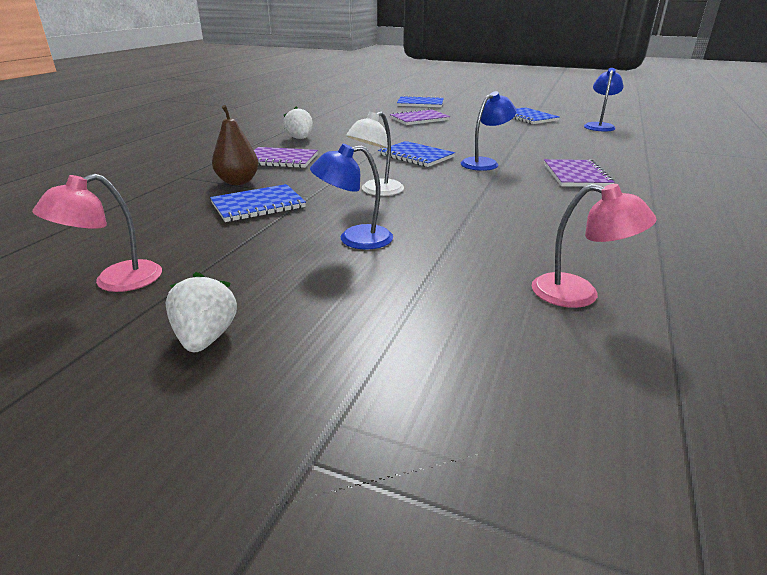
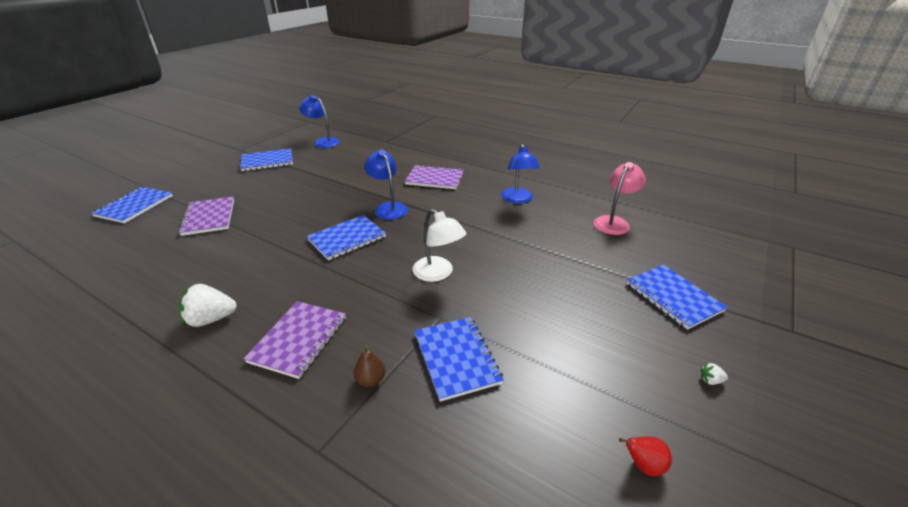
camera: 80 degrees left, 5 degrees up
pink lamp [32,174,162,292] -> red pear [619,436,672,476]
white strawberry [165,272,237,352] -> white strawberry [701,363,728,385], size x0.44
brown pear [212,105,259,185] -> brown pear [354,345,385,387], size x0.54
blue lamp [310,144,393,250] -> blue lamp moved to [501,144,540,204]
none -> blue notebook [627,264,728,330]

